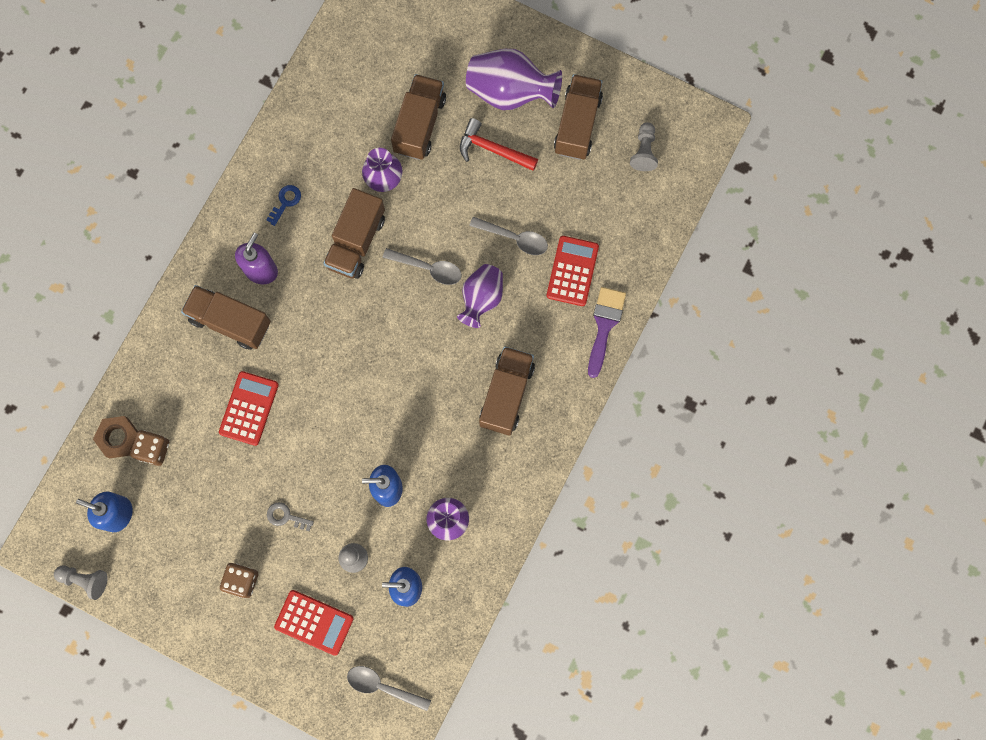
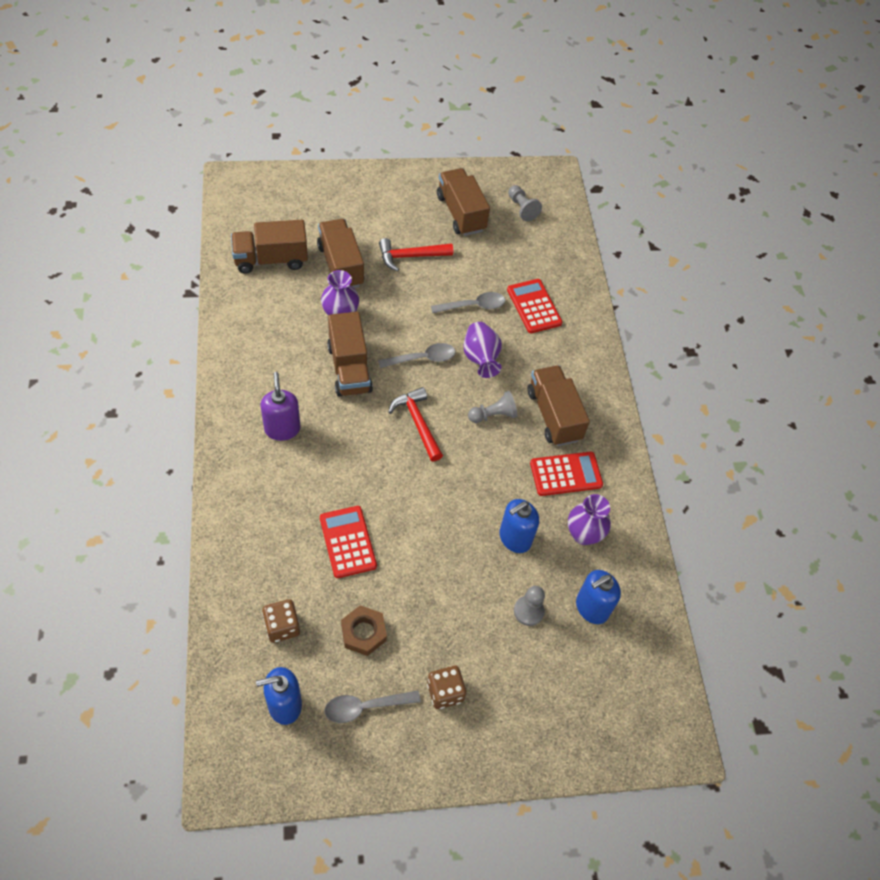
camera: 40 degrees left, 20 degrees down
grey pawn [54,565,108,600] -> grey pawn moved to [468,391,518,423]
brown nut [93,416,138,458] -> brown nut moved to [341,605,387,656]
brown truck [181,285,271,350] -> brown truck moved to [231,220,308,274]
blue key [266,185,301,226] -> none
grey key [267,502,314,531] -> none
red calculator [274,590,354,656] -> red calculator moved to [530,452,603,496]
grey spoon [347,666,431,711] -> grey spoon moved to [324,691,421,723]
purple vase [466,49,562,110] -> none
purple brush [588,287,626,378] -> none
none -> red hammer [388,387,443,461]

